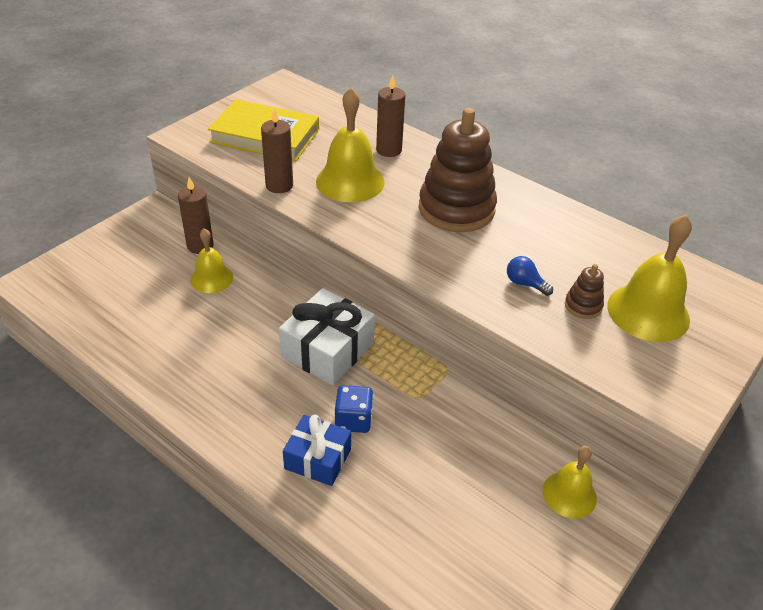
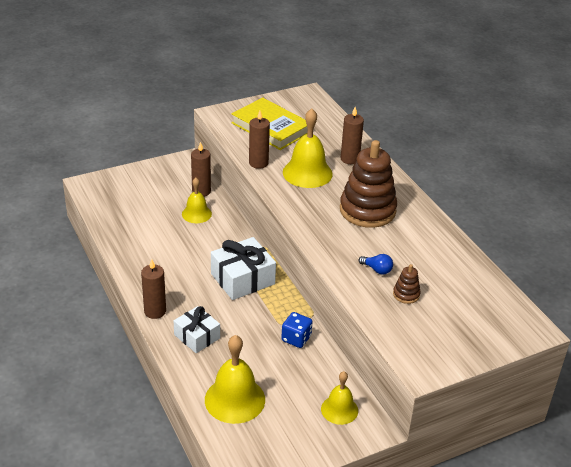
camera: 25 degrees right, 5 degrees down
blue gift [283,415,351,486] -> white gift [174,306,220,353]
blue dice [335,385,373,433] -> blue dice moved to [281,312,312,348]
blue light bulb [507,256,553,296] -> blue light bulb turned 150 degrees clockwise [359,254,393,275]
yellow bell [607,215,692,342] -> yellow bell moved to [205,335,265,424]
none -> brown candle [141,259,166,319]

